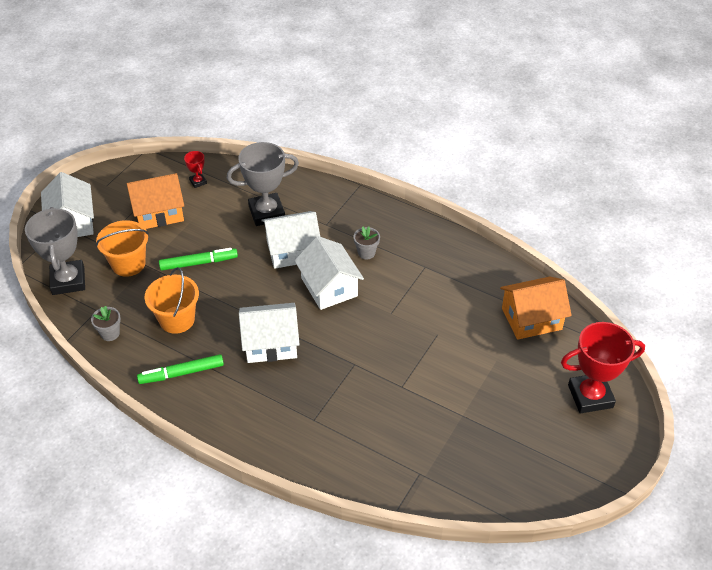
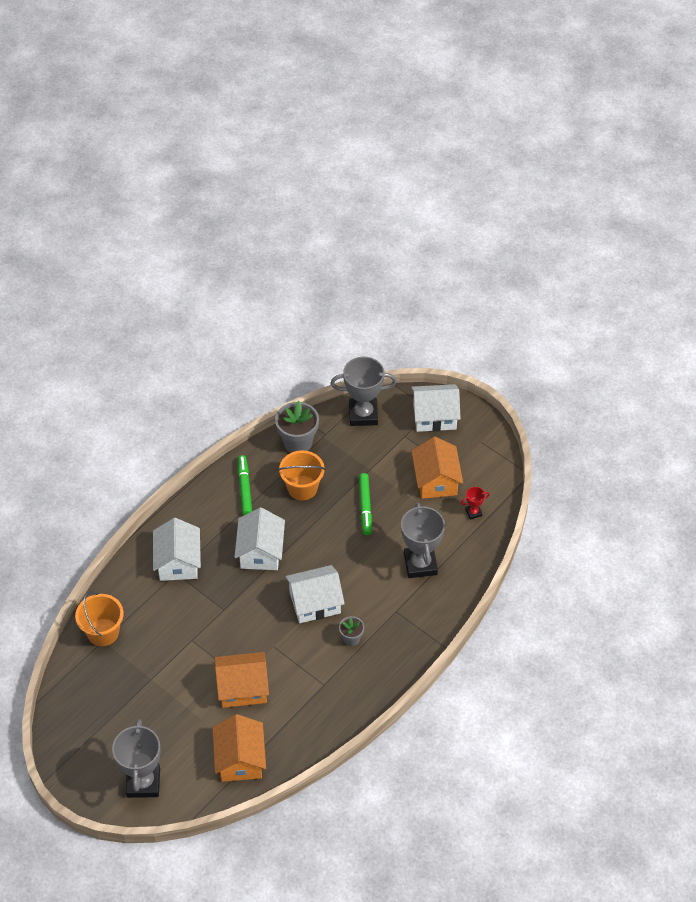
camera: 100 degrees right, 5 degrees up
grey flower pot [91,306,121,341] -> grey flower pot [275,401,319,453], size x1.85
orange bucket [96,220,149,277] -> orange bucket moved to [75,591,124,646]
white house [261,211,320,269] -> white house moved to [153,518,201,581]
red trophy [561,322,645,413] -> grey trophy [112,719,161,798]
none -> orange house [215,652,269,708]

